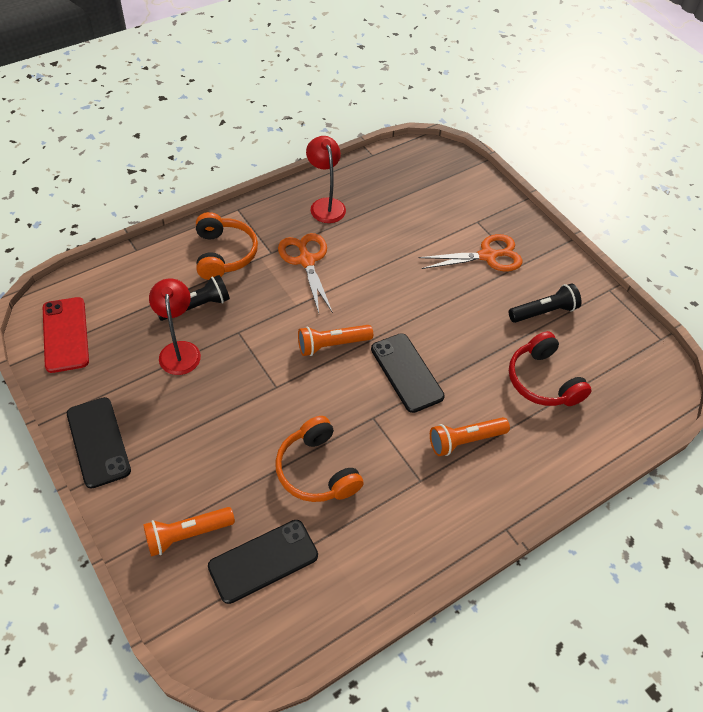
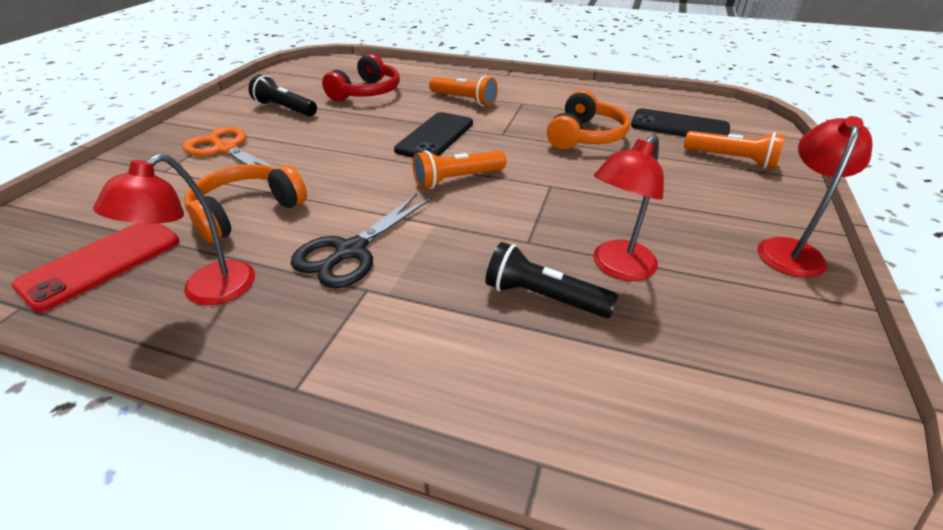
camera: 125 degrees left, 15 degrees down
red phone [43,297,89,373] -> red phone moved to [12,223,179,312]
black phone [67,397,131,489] -> red lamp [757,116,872,278]
orange headphones [196,212,258,280] -> orange headphones moved to [185,164,307,243]
orange scissors [278,233,333,313] -> black scissors [291,194,432,288]
orange flashlight [298,325,373,356] -> orange flashlight turned 120 degrees clockwise [413,150,506,189]

